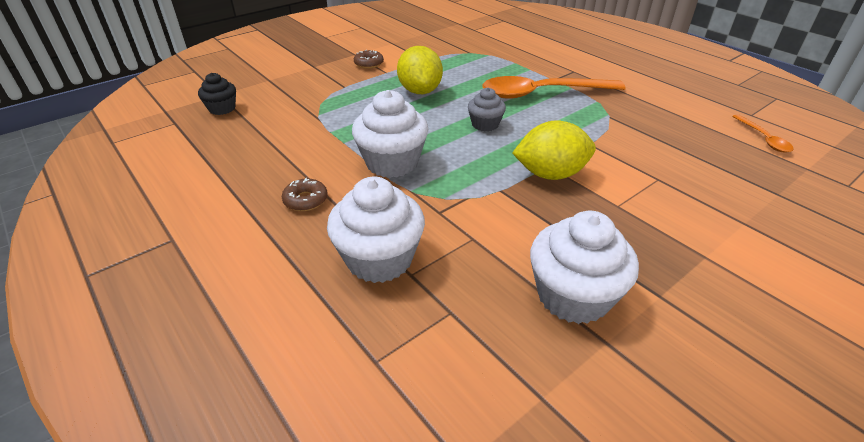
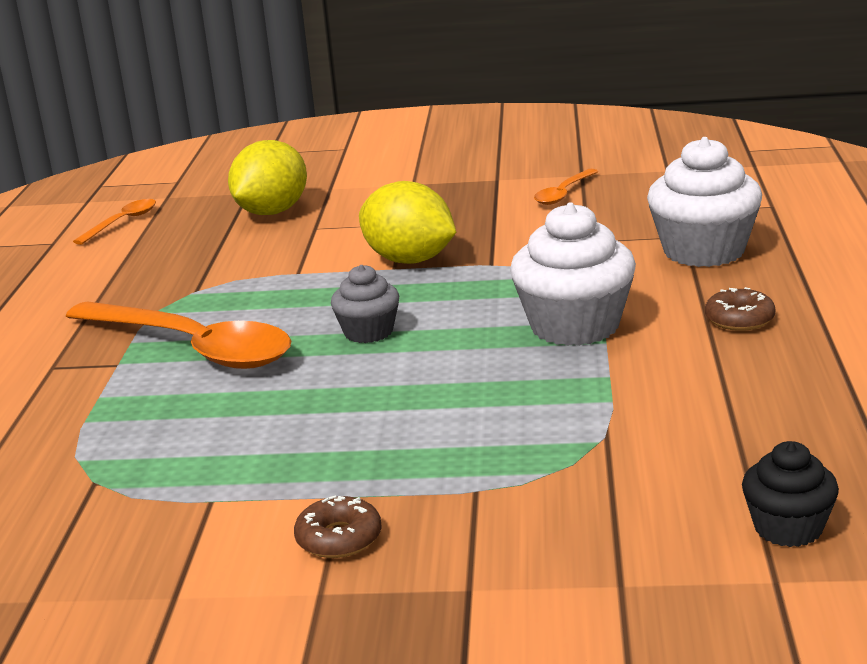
camera: 135 degrees left, 15 degrees down
yellow lemon [397,46,443,94] -> yellow lemon moved to [228,140,307,215]
white cupcake [530,210,639,324] -> orange spoon [534,169,598,205]

